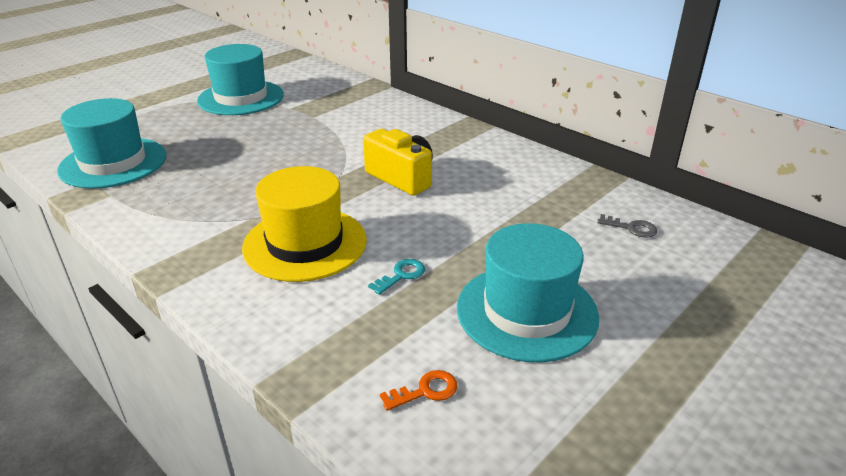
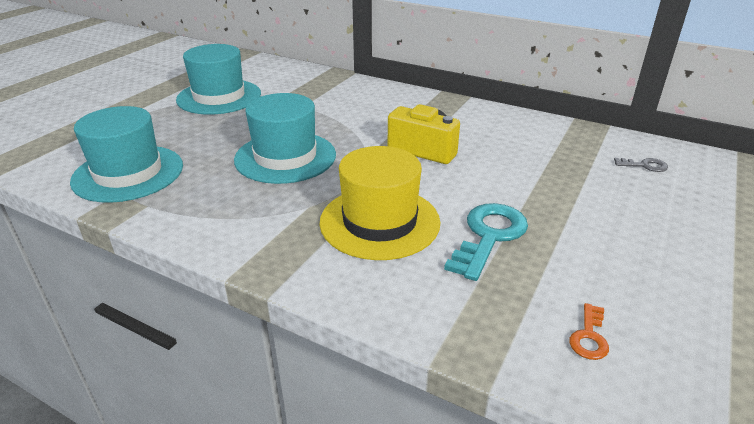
camera: 15 degrees left, 0 degrees up
turquoise key [368,259,425,295] -> turquoise key [444,203,528,281], size x2.05
orange key [380,370,457,411] -> orange key turned 150 degrees clockwise [569,303,609,360]
turquoise hat [457,223,599,362] -> turquoise hat moved to [234,93,336,184]

